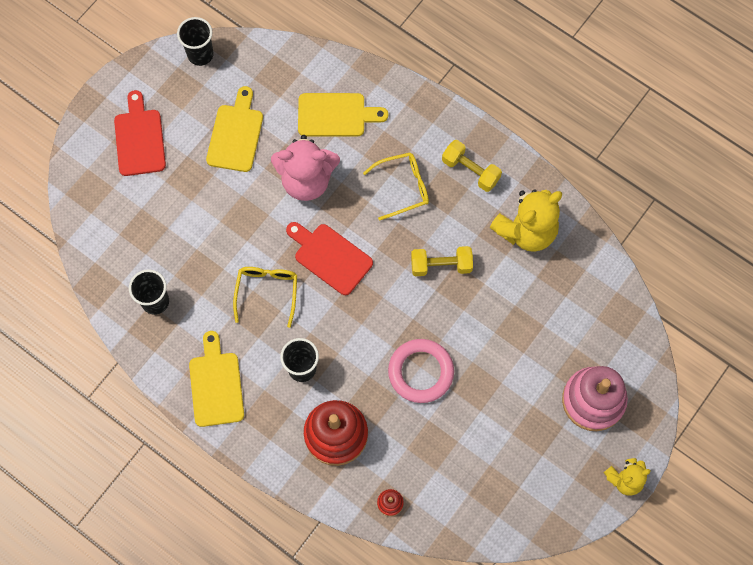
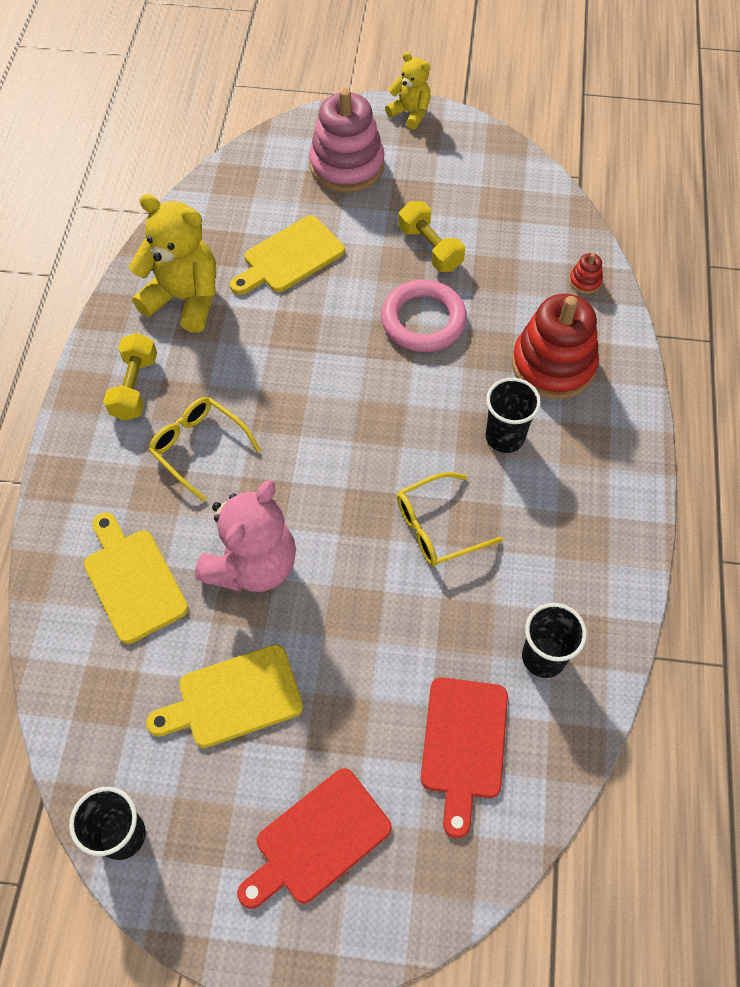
camera: 120 degrees left, 10 degrees down
yellow cutting board [189,331,244,427] -> yellow cutting board moved to [230,215,345,295]
pink teddy bear [271,135,340,201] -> pink teddy bear turned 60 degrees clockwise [195,480,296,592]
red cutting board [286,222,373,295] -> red cutting board moved to [421,677,508,838]
yellow dumbbell [411,246,473,276] -> yellow dumbbell moved to [399,201,465,272]

